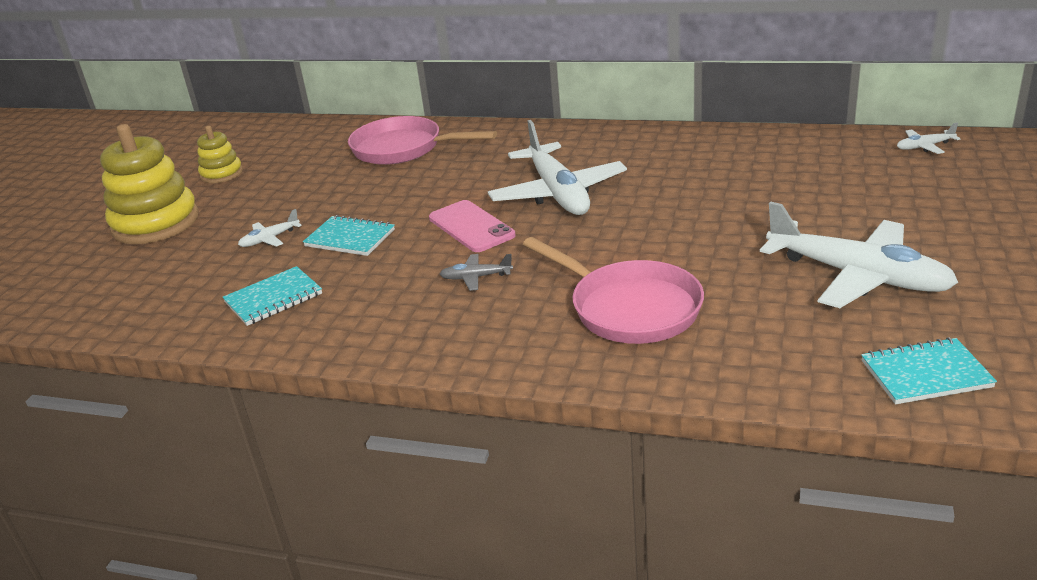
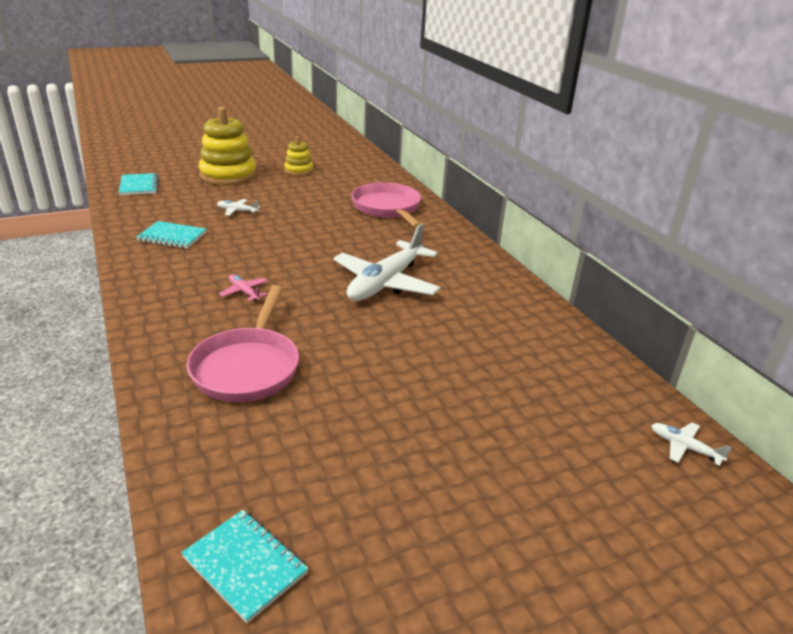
camera: 45 degrees right, 0 degrees up
turquoise notebook [303,215,395,256] -> turquoise notebook moved to [119,173,158,196]
pink phone [429,200,516,252] -> none
grey plane [440,254,513,291] -> pink plane [219,274,267,301]
white plane [760,202,958,308] -> none

